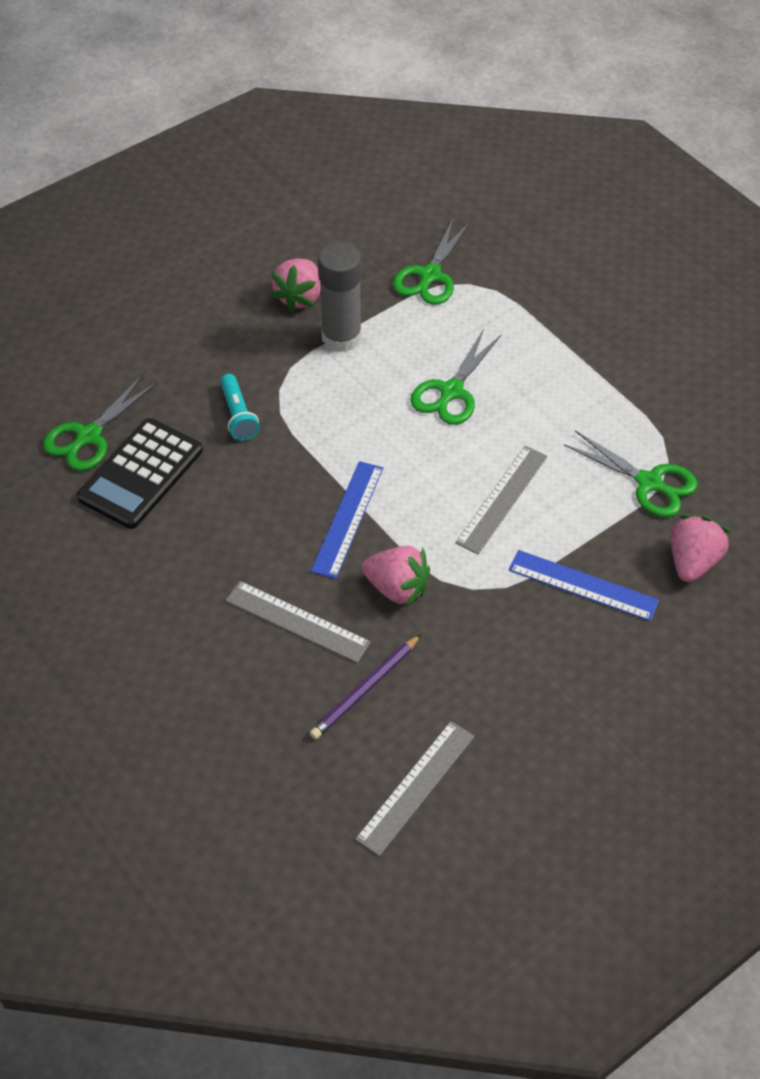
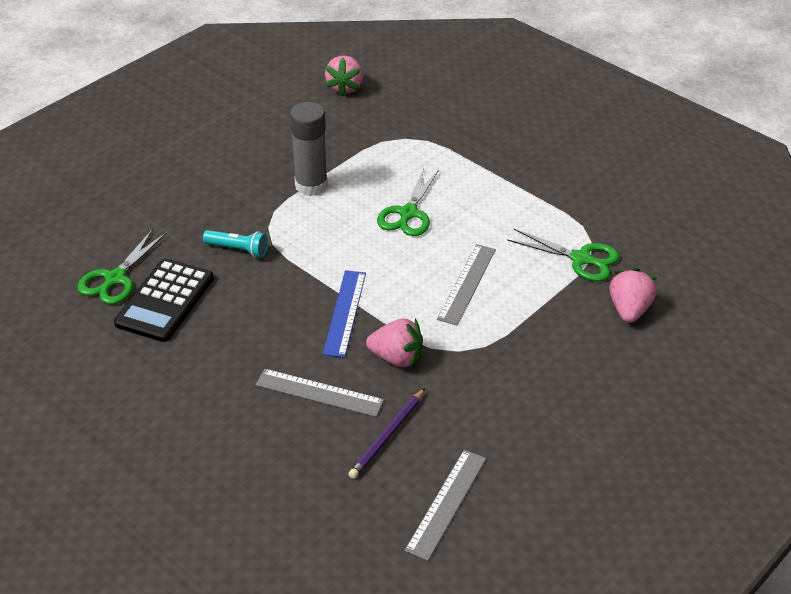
camera: 10 degrees left, 10 degrees down
turquoise flashlight [220,374,260,441] -> turquoise flashlight turned 45 degrees counterclockwise [203,230,268,258]
pink strawberry [271,259,321,312] -> pink strawberry moved to [325,55,363,97]
green scissors [393,219,470,305] -> none
blue ruler [509,550,659,621] -> none

